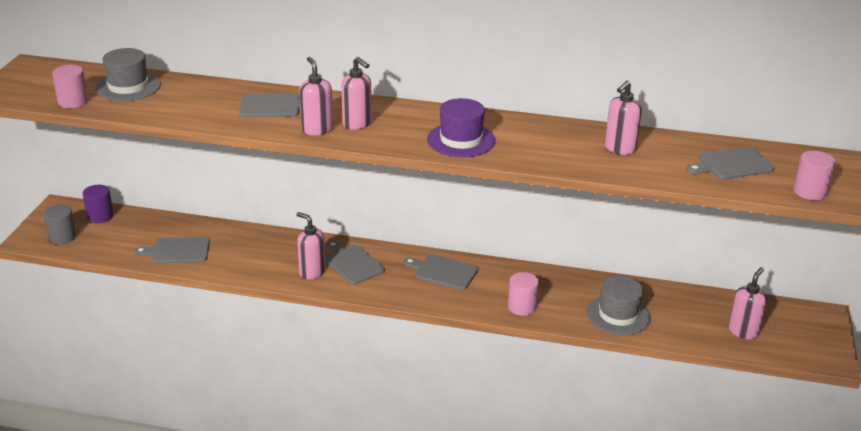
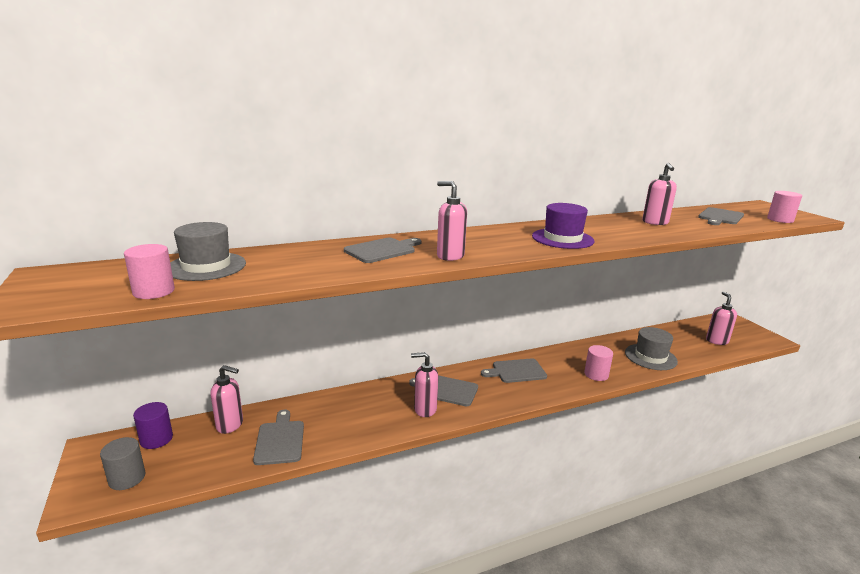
camera: 35 degrees left, 10 degrees down
grey cutting board [134,237,210,264] -> grey cutting board turned 120 degrees clockwise [253,410,304,465]
pink soap dispenser [341,57,372,130] -> pink soap dispenser moved to [210,365,243,434]

